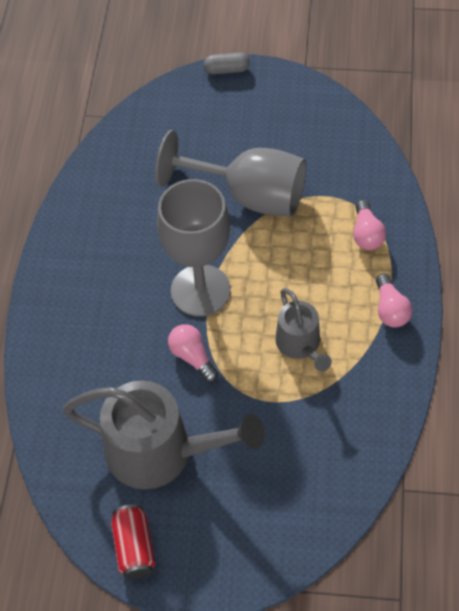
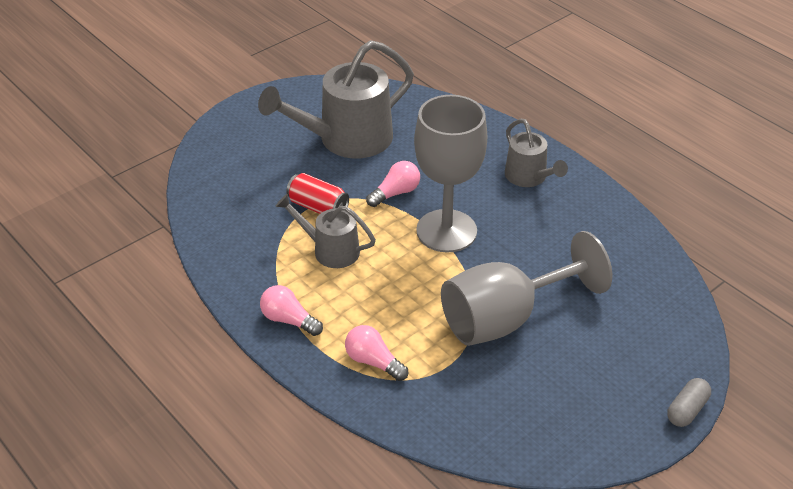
camera: 130 degrees right, 15 degrees down
red can [111,504,155,580] -> red can moved to [286,173,349,214]
pink light bulb [168,324,218,382] -> pink light bulb turned 45 degrees counterclockwise [366,161,420,207]
none -> grey watering can [505,119,568,187]

